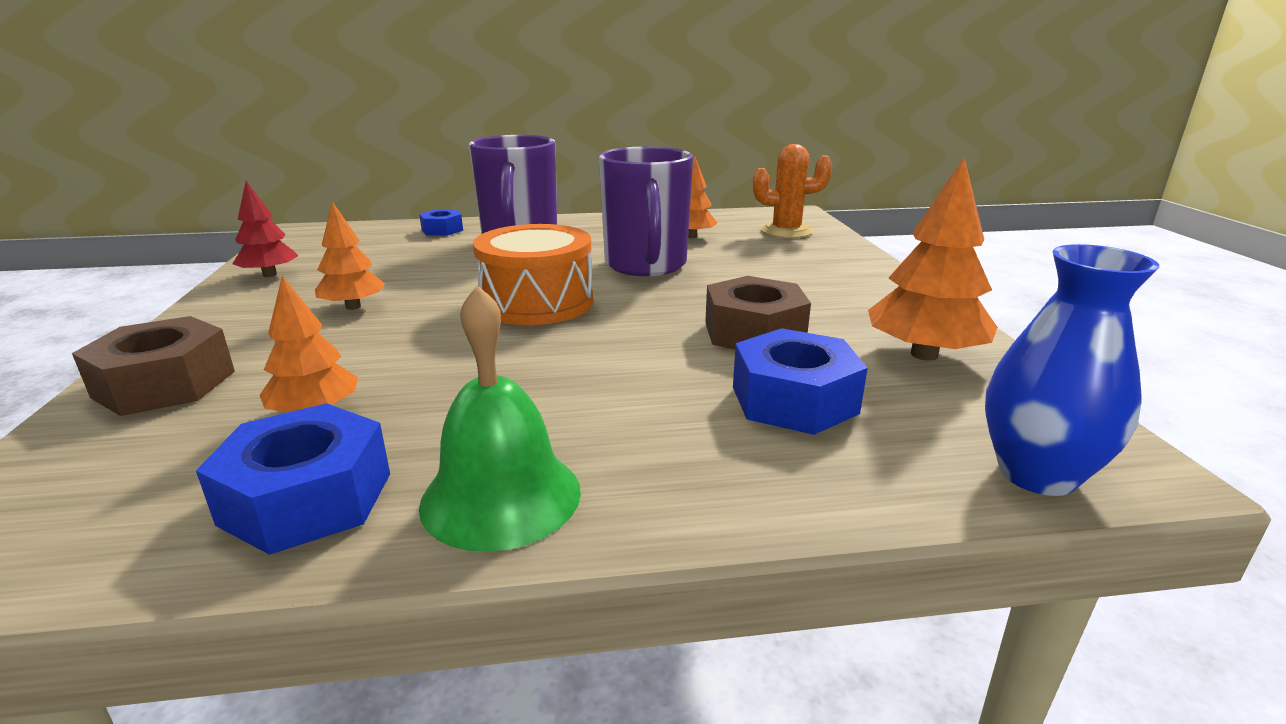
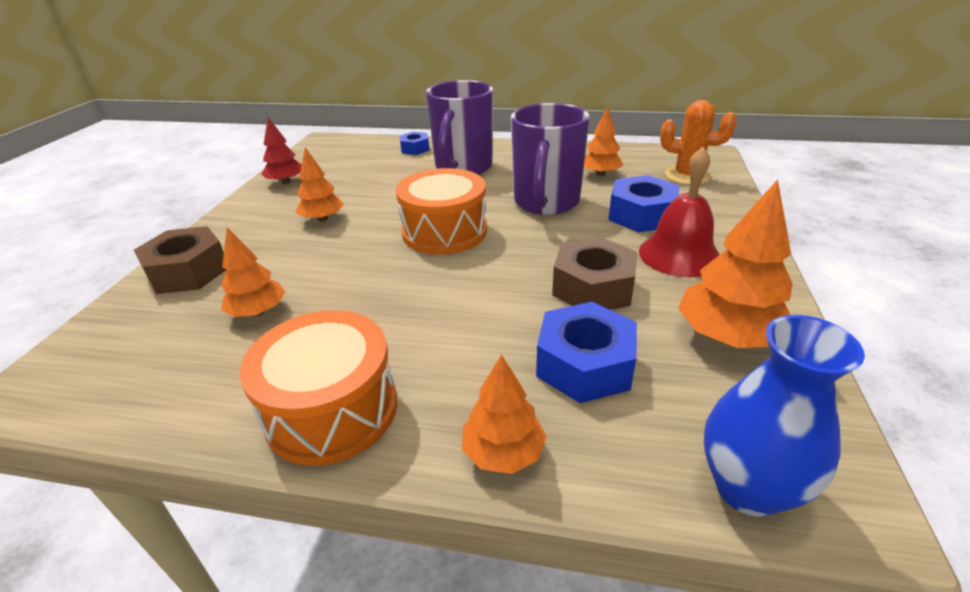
camera: 20 degrees right, 10 degrees up
blue nut [196,403,390,555] -> blue nut moved to [608,175,679,232]
green bell [419,285,581,552] -> orange drum [240,310,397,466]
none -> orange tree [462,354,547,474]
none -> red bell [639,147,720,277]

